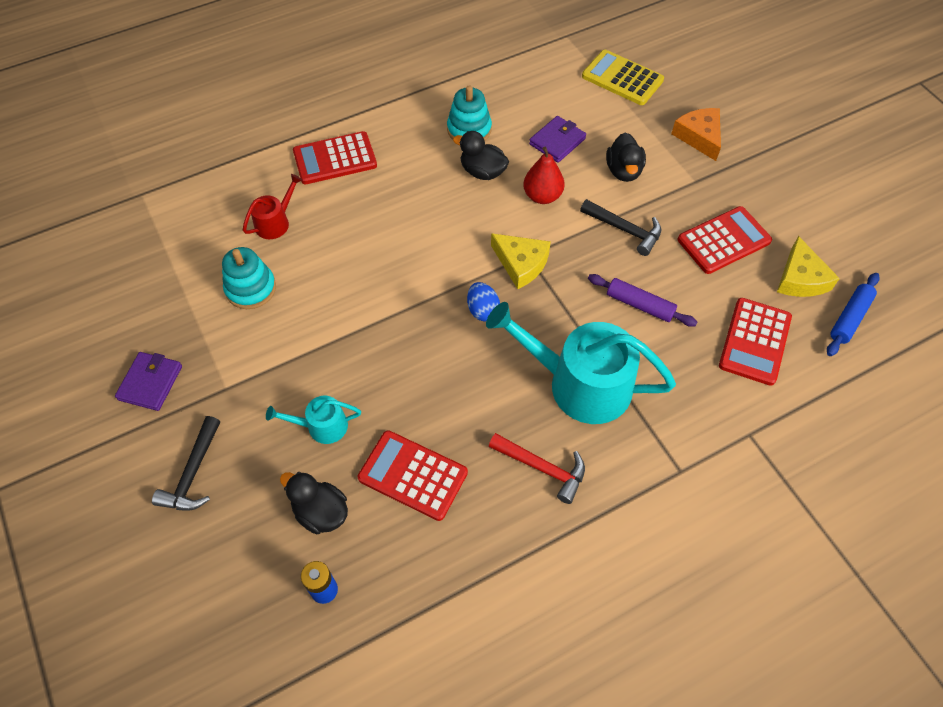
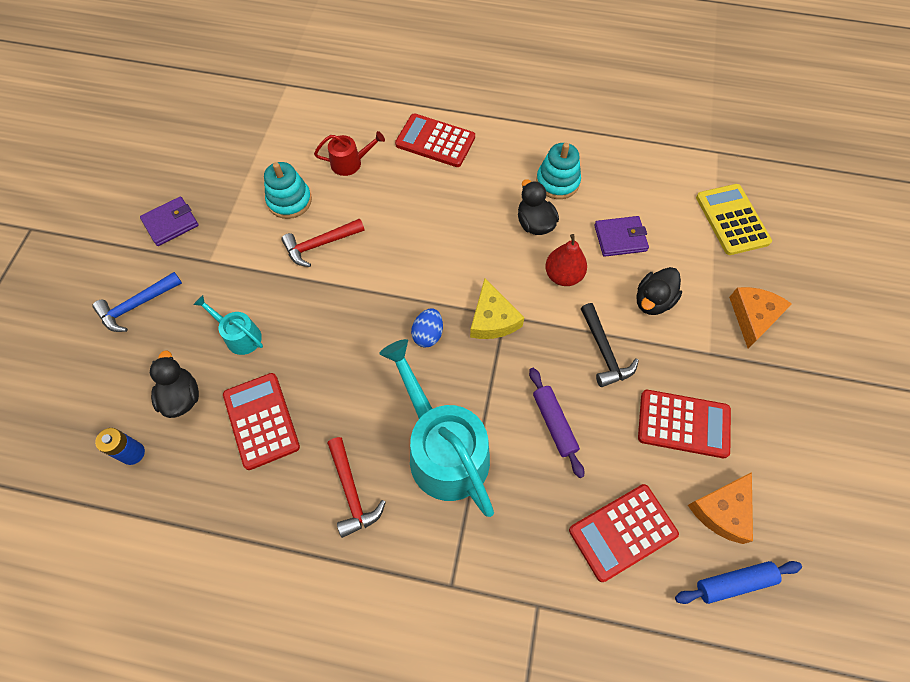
camera: 40 degrees right, 5 degrees up
black hammer [152,416,220,511] -> blue hammer [92,272,182,332]
yellow cheese [777,236,840,297] -> orange cheese [688,472,753,544]
none -> red hammer [281,218,365,267]

